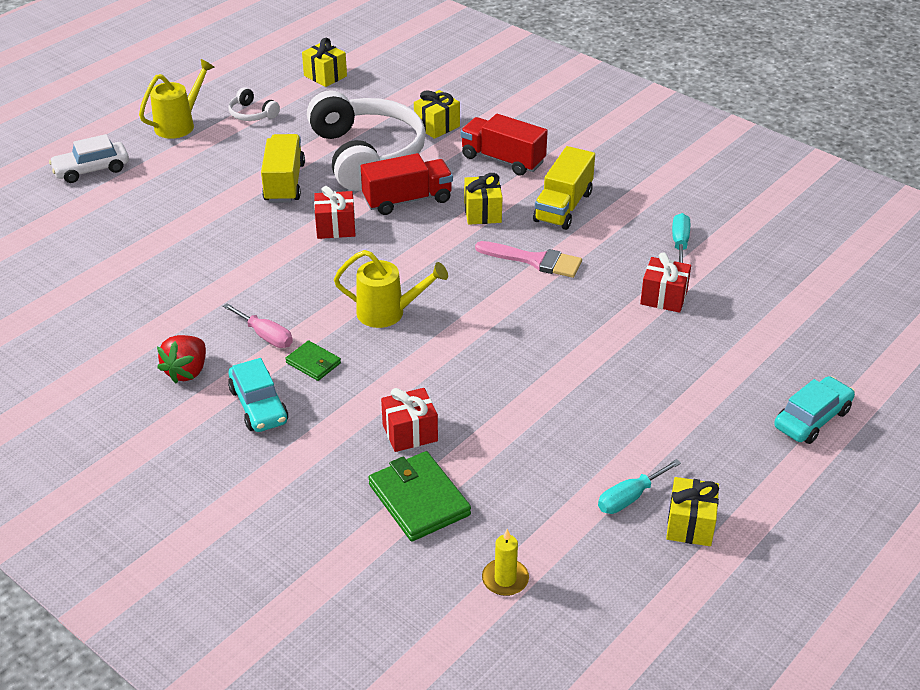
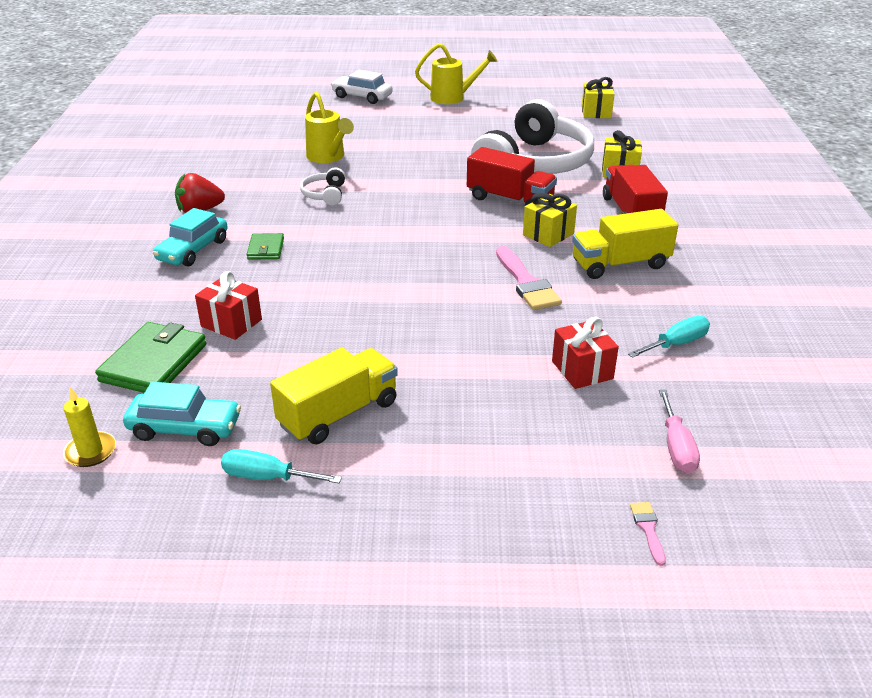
camera: 50 degrees right, 5 degrees down
pink screwdriver [223,303,293,348] -> pink screwdriver moved to [659,389,700,474]
white headphones [228,87,280,121] -> white headphones moved to [300,167,345,205]
yellow truck [261,134,305,203] -> yellow truck moved to [270,348,398,444]
red gift [314,186,356,239] -> none
yellow watering can [334,250,448,328] -> yellow watering can moved to [305,92,354,163]
yellow gift [666,477,719,546] -> none
turquoise car [774,376,855,444] -> turquoise car moved to [123,382,241,446]
none -> pink brush [630,502,666,566]

